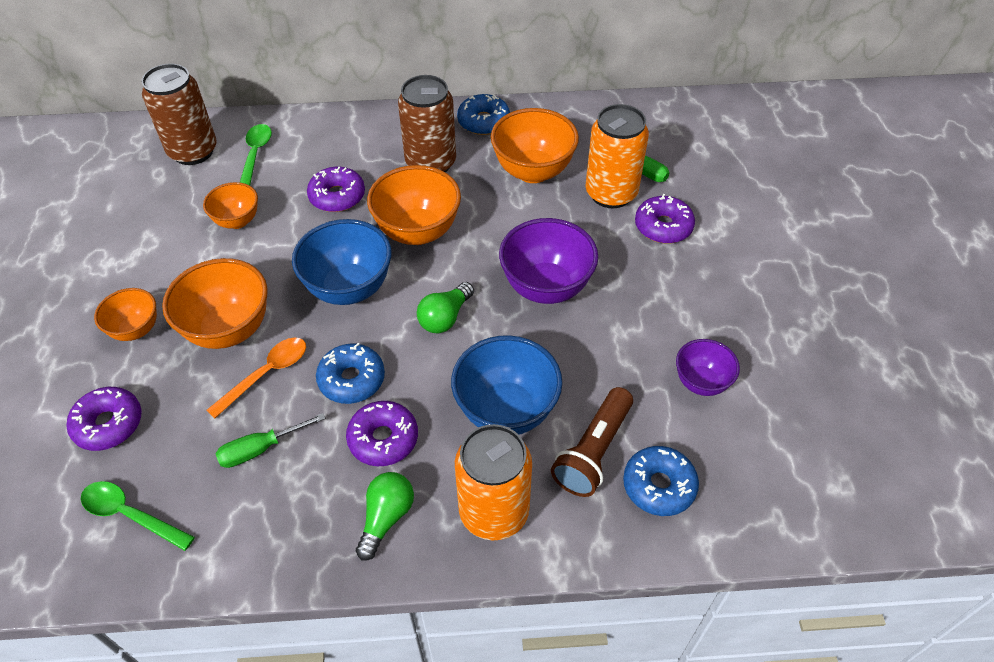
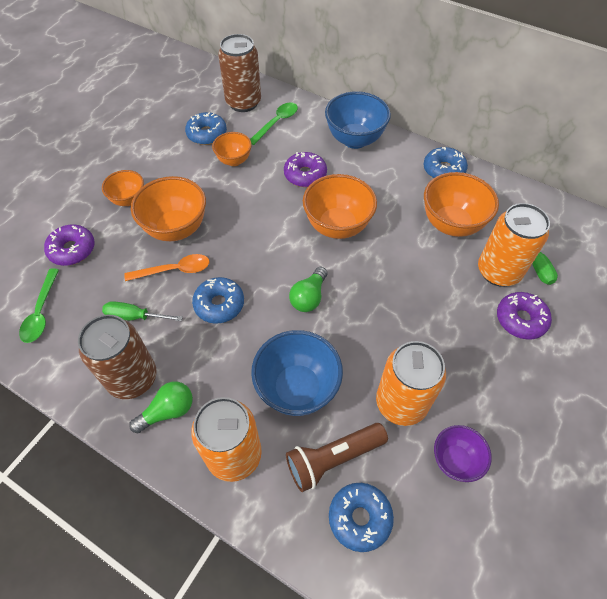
camera: 35 degrees right, 5 degrees up
green spoon [81,481,195,551] -> green spoon turned 150 degrees counterclockwise [19,269,59,343]
blue bowl [292,219,392,305] -> blue bowl moved to [325,91,391,149]
purple donut [346,401,418,466] -> none
brown can [398,75,456,173] -> brown can moved to [78,315,156,399]
green light bulb [417,282,474,333] -> green light bulb turned 45 degrees counterclockwise [289,267,327,312]
purple bowl [499,218,598,304] -> none
none -> blue donut [185,112,227,145]
none -> orange can [376,341,446,426]

